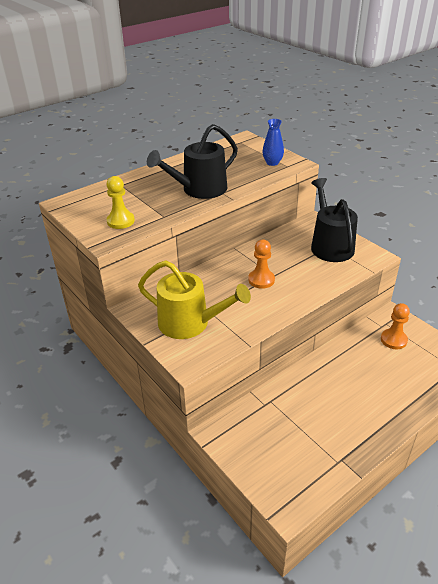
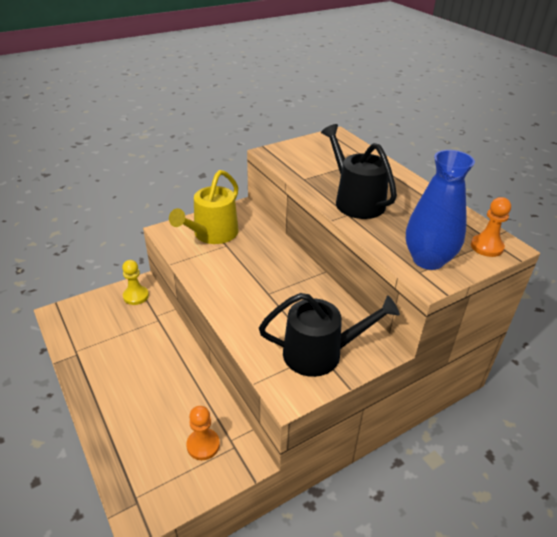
camera: 95 degrees right, 0 degrees up
yellow pawn [106,176,135,229] -> yellow pawn moved to [122,260,149,305]
orange pawn [248,240,275,289] -> orange pawn moved to [471,197,511,257]
blue vase [262,119,284,166] -> blue vase [406,150,475,270], size x1.87

